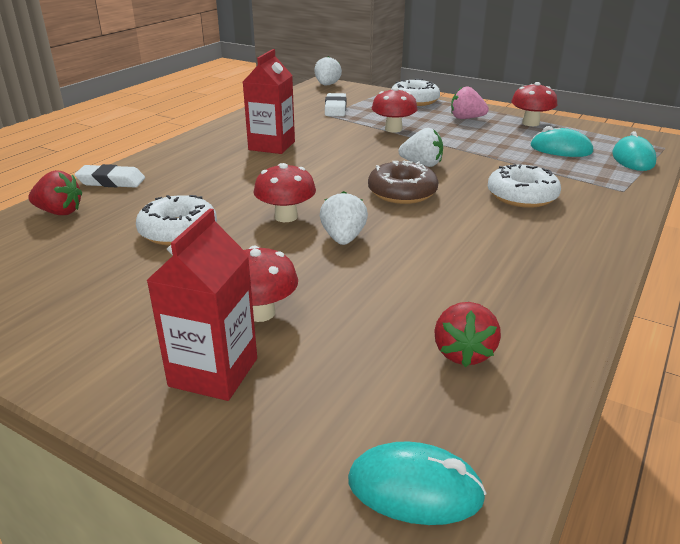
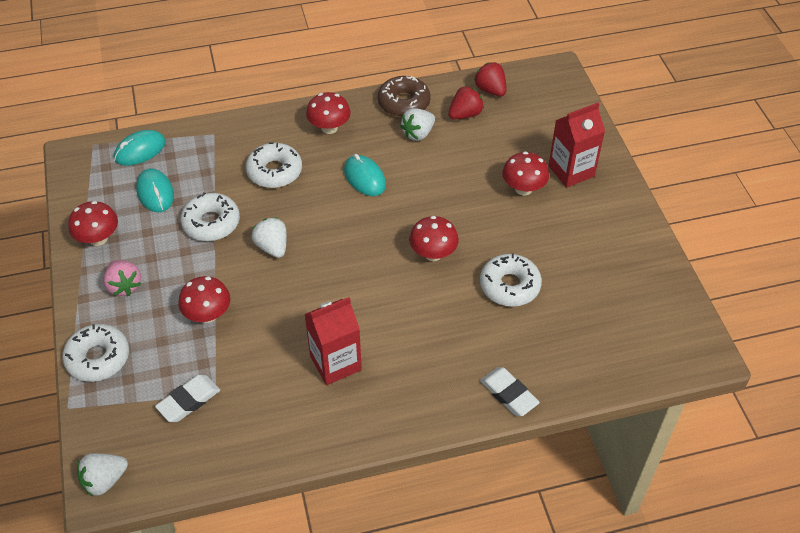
camera: 135 degrees left, 20 degrees up
red strawberry [28,170,82,215] -> red strawberry moved to [474,62,507,97]
white strawberry [320,191,368,245] -> white strawberry moved to [400,108,435,141]
turquoise mouse [348,441,486,525] -> turquoise mouse moved to [344,154,386,196]
brown donut [368,161,439,204] -> brown donut moved to [378,76,431,117]
none -> white donut [180,192,240,241]
none -> red mushroom [306,92,351,134]

